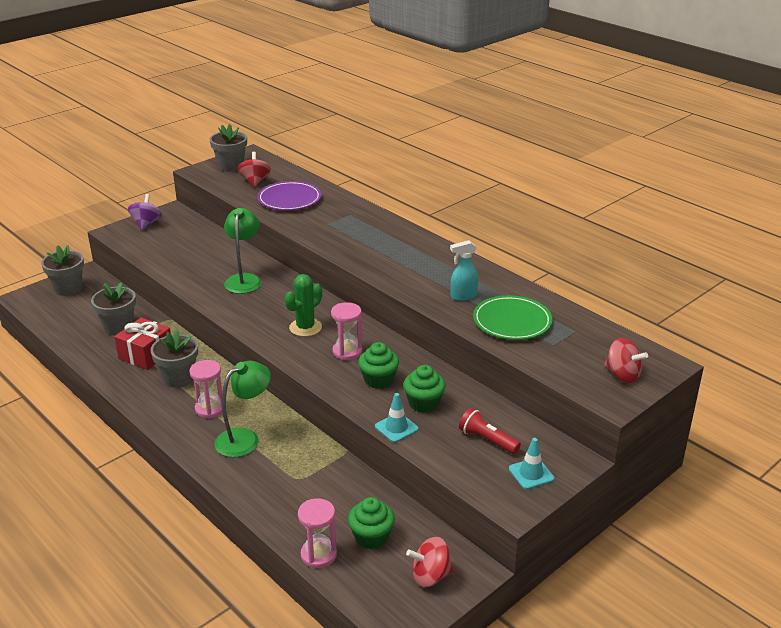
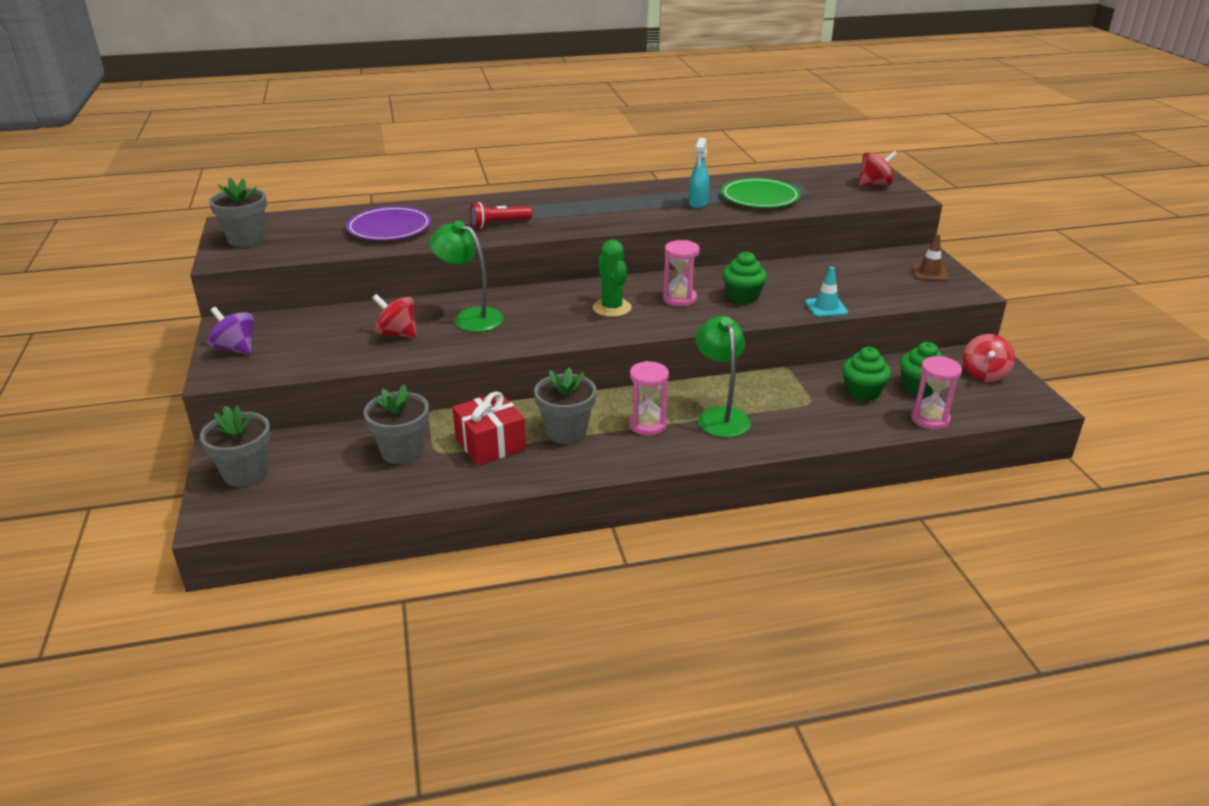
camera: 60 degrees left, 0 degrees up
red spinning top [238,152,271,187] -> red spinning top moved to [372,294,417,338]
green cupcake [403,365,446,413] -> green cupcake moved to [842,347,891,402]
red flashlight [459,408,521,454] -> red flashlight moved to [470,202,532,228]
turquoise traffic cone [509,438,554,489] -> brown traffic cone [911,234,949,281]

